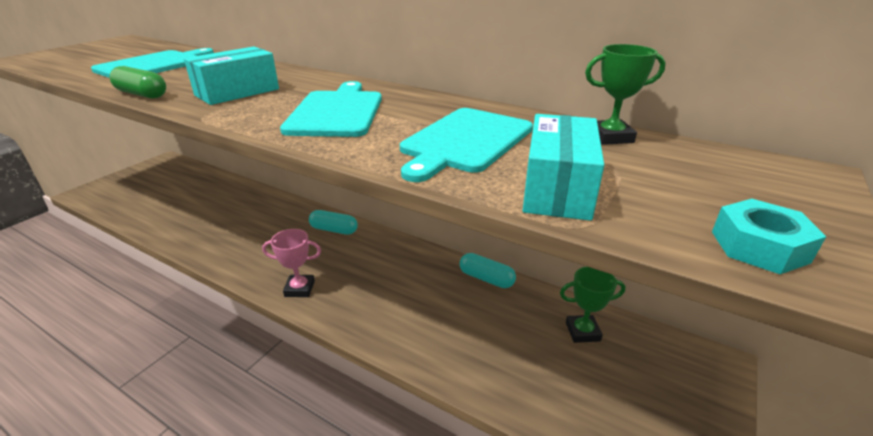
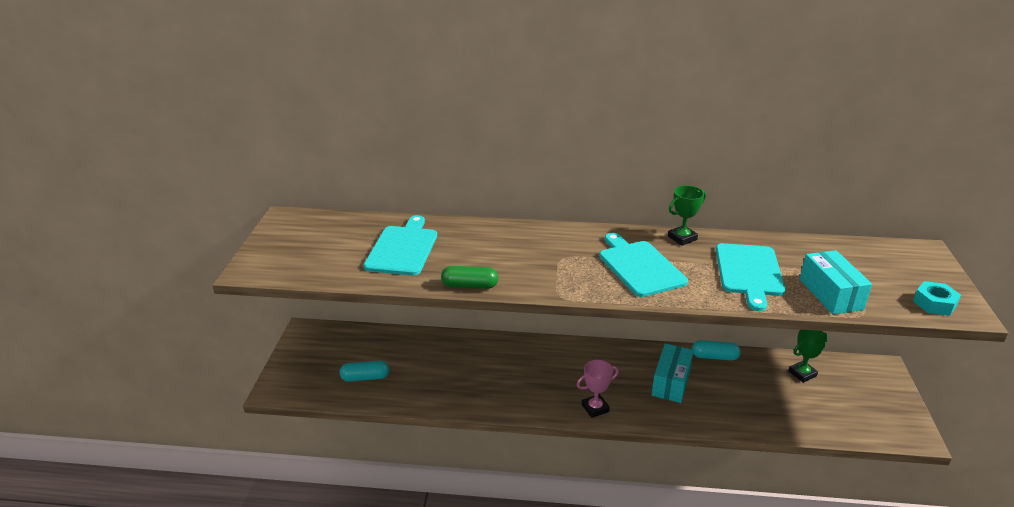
camera: 25 degrees left, 0 degrees up
turquoise box [184,46,279,105] -> turquoise box moved to [652,343,694,403]
turquoise capsule [309,210,358,235] -> turquoise capsule moved to [340,360,389,382]
green trophy [585,44,666,145] -> green trophy moved to [668,185,706,246]

